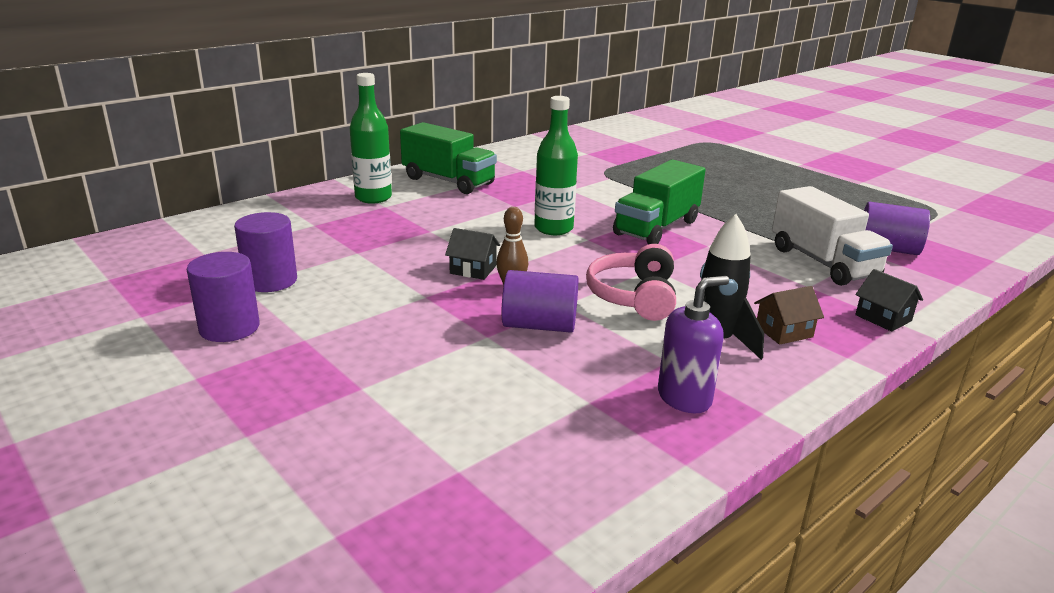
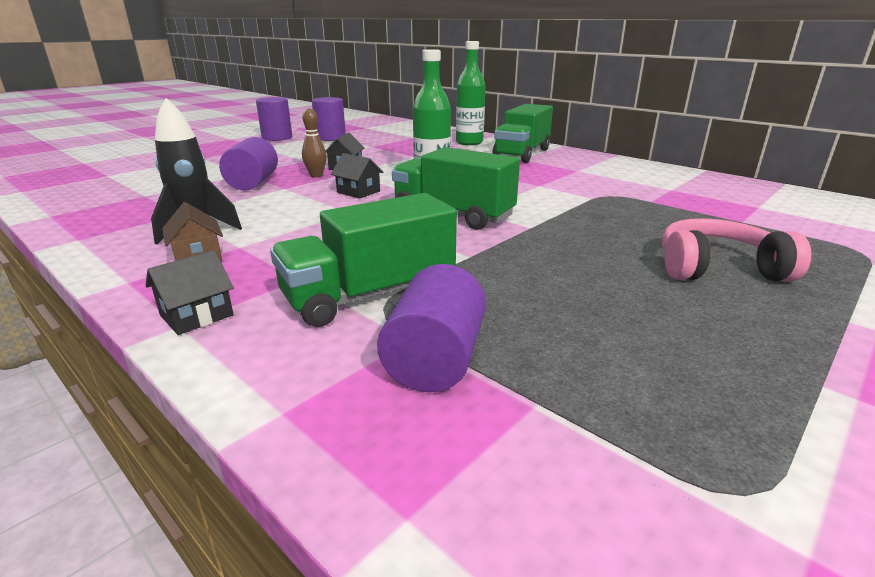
camera: 85 degrees right, 0 degrees up
pink headphones [586,244,676,321] -> pink headphones moved to [662,218,811,282]
purple soap dispenser [658,276,729,413] -> none
white truck [772,186,893,286] -> green truck [270,193,457,327]
none -> black house [331,153,383,199]

